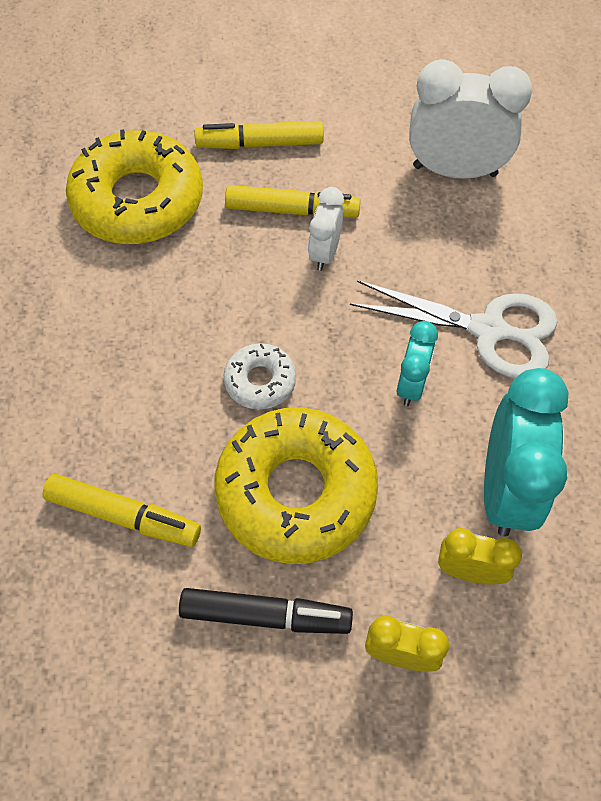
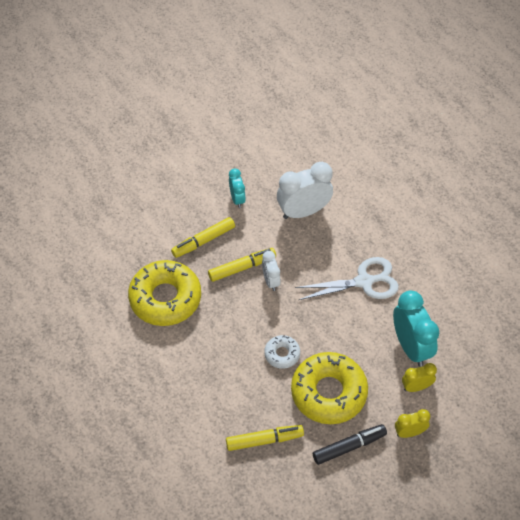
camera: 30 degrees left, 5 degrees down
turquoise clock [397,321,438,406] -> turquoise clock moved to [229,169,246,208]

